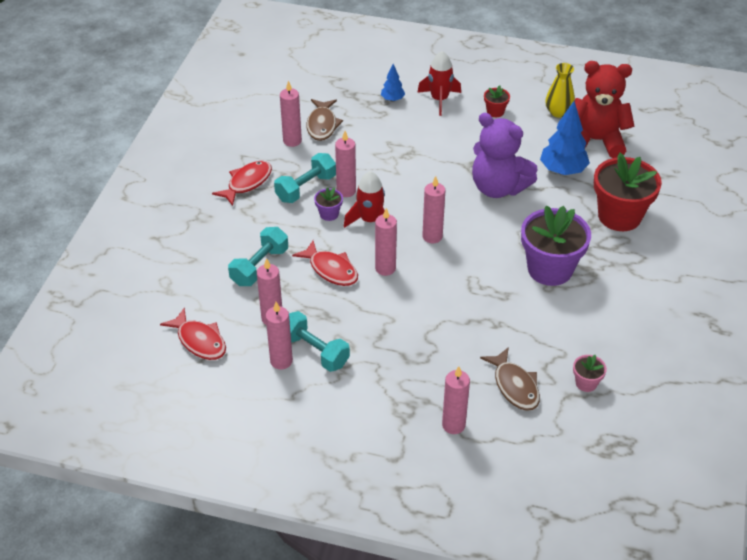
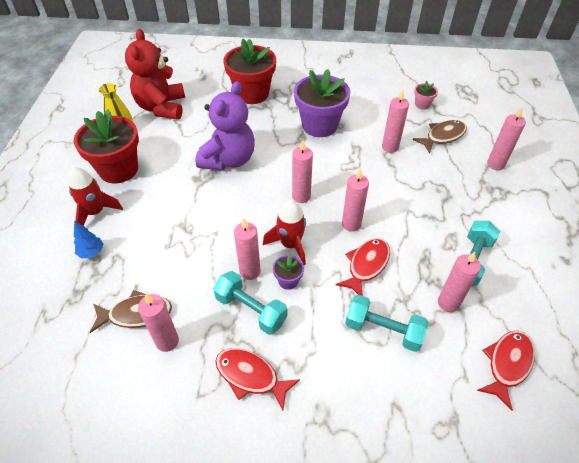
camera: 100 degrees left, 5 degrees up
pink candle [266,302,293,370] -> pink candle moved to [382,90,409,153]
red flower pot [484,85,510,117] -> red flower pot [74,109,139,183], size x2.26
blue tree [540,101,590,175] -> none

